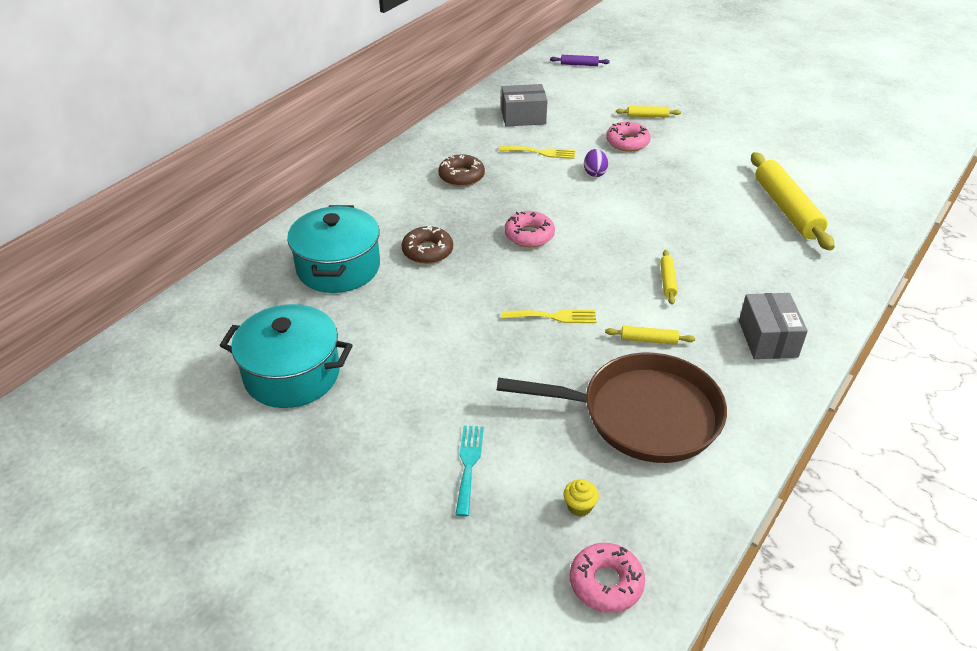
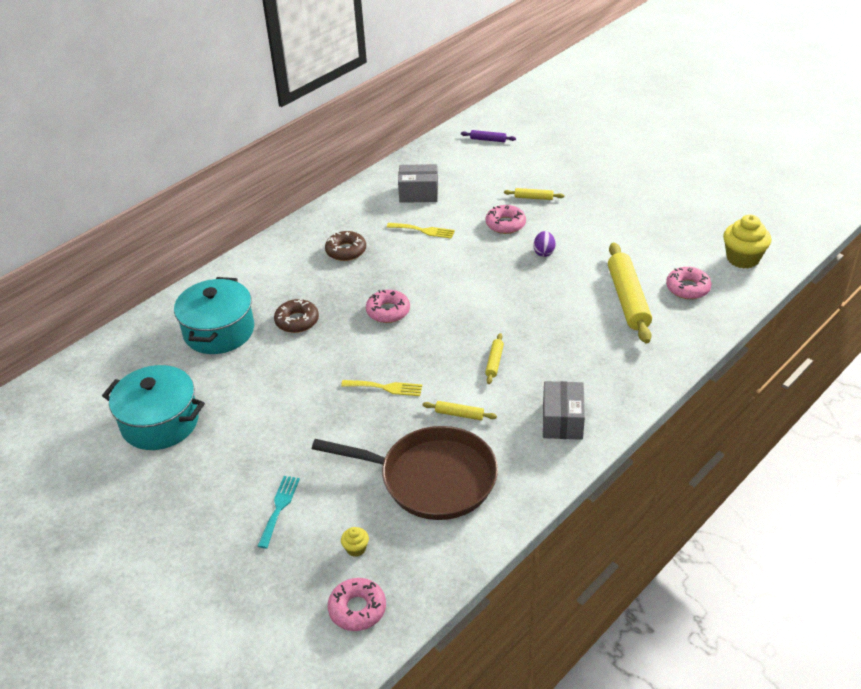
camera: 10 degrees right, 0 degrees up
purple egg [584,149,608,177] -> purple egg moved to [533,231,556,257]
none -> pink donut [666,267,711,299]
none -> yellow cupcake [723,214,771,268]

